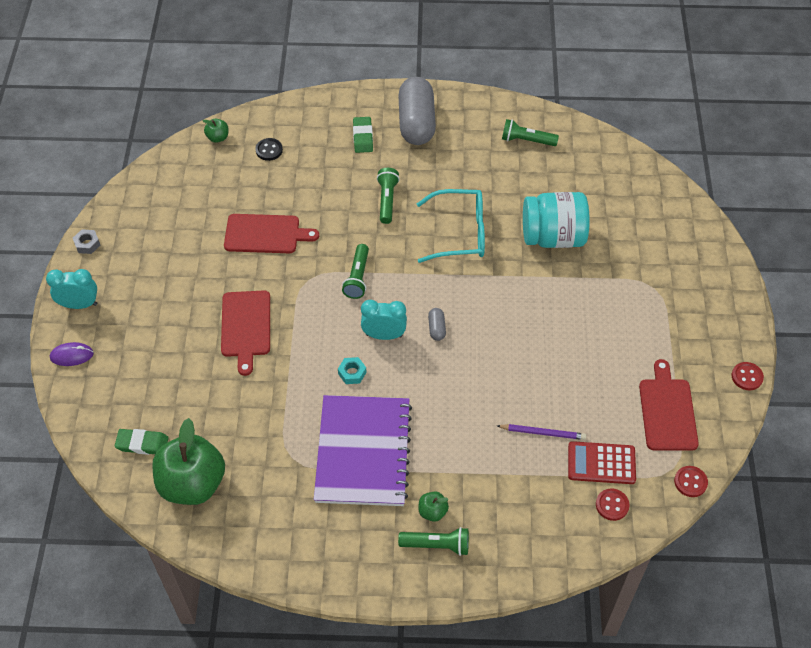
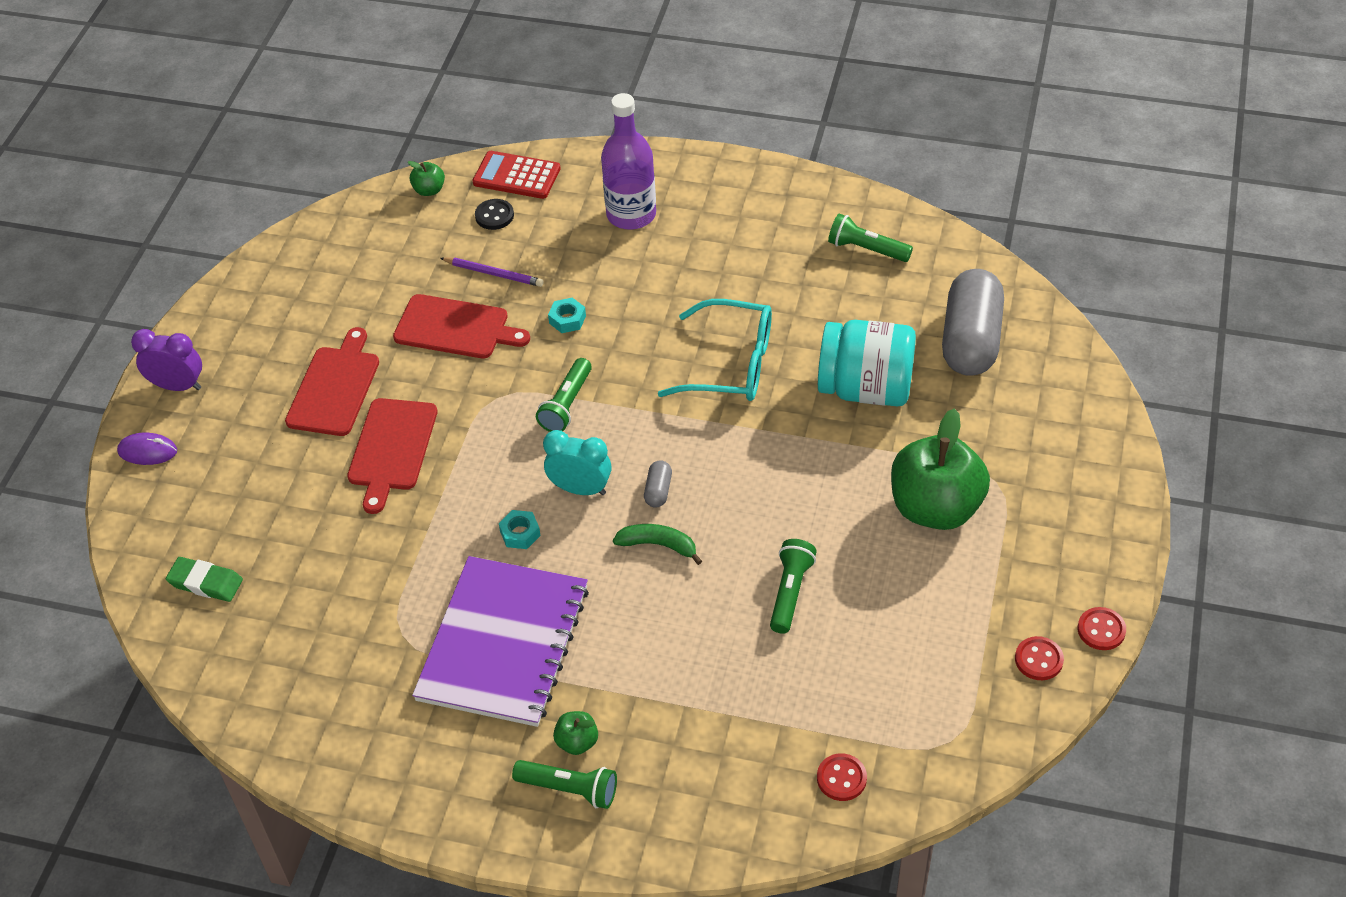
camera: 15 degrees right, 5 degrees down
turquoise clock [46,269,97,309] -> purple clock [131,329,202,391]
grey nut [73,229,100,254] -> none
green apple [152,418,225,505] -> green apple moved to [891,408,990,530]
green eraser [353,117,373,153] -> purple bottle [601,93,656,230]
green flashlight [377,168,400,224] -> green flashlight moved to [770,539,817,634]
grey capsule [398,77,436,145] -> grey capsule moved to [942,269,1004,376]
purple pencil [497,424,586,440] -> purple pencil moved to [440,257,544,287]
red calculator [568,441,636,484] -> red calculator moved to [472,151,561,199]
red cutting board [639,359,699,451] -> red cutting board moved to [285,327,379,436]
red button [674,466,708,497] -> red button moved to [1015,636,1064,680]
none -> turquoise nut [548,298,586,333]
none -> green banana [613,524,702,565]

